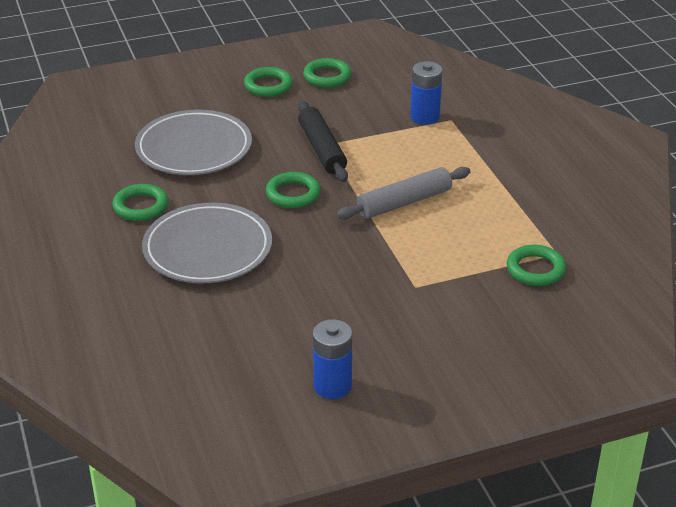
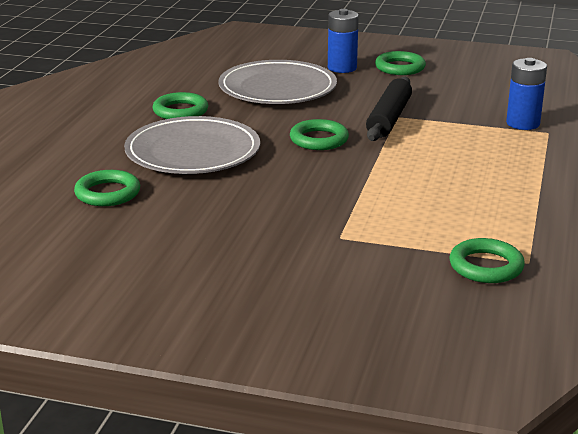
camera: 35 degrees right, 10 degrees down
green ring [303,58,351,88] -> green ring moved to [74,170,140,206]
blue battery [313,319,352,399] -> blue battery moved to [328,9,359,73]
grey rolling pin [336,167,471,220] -> none

